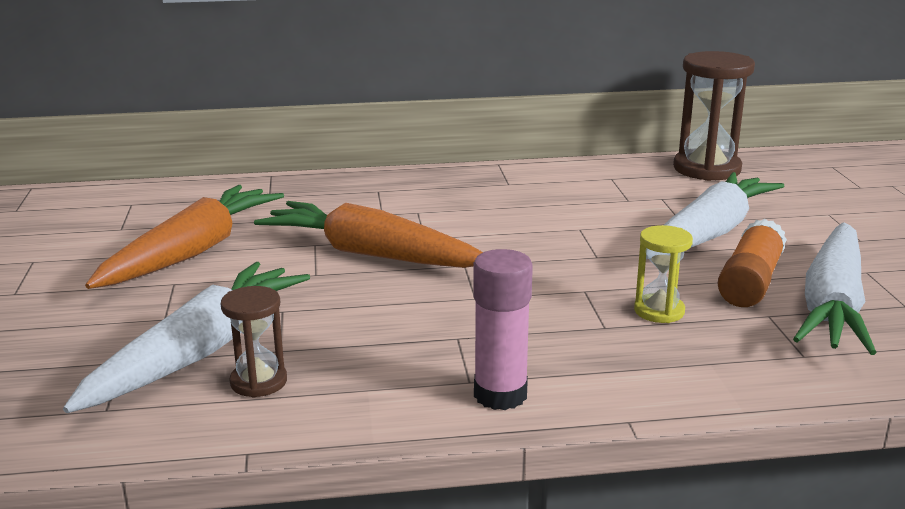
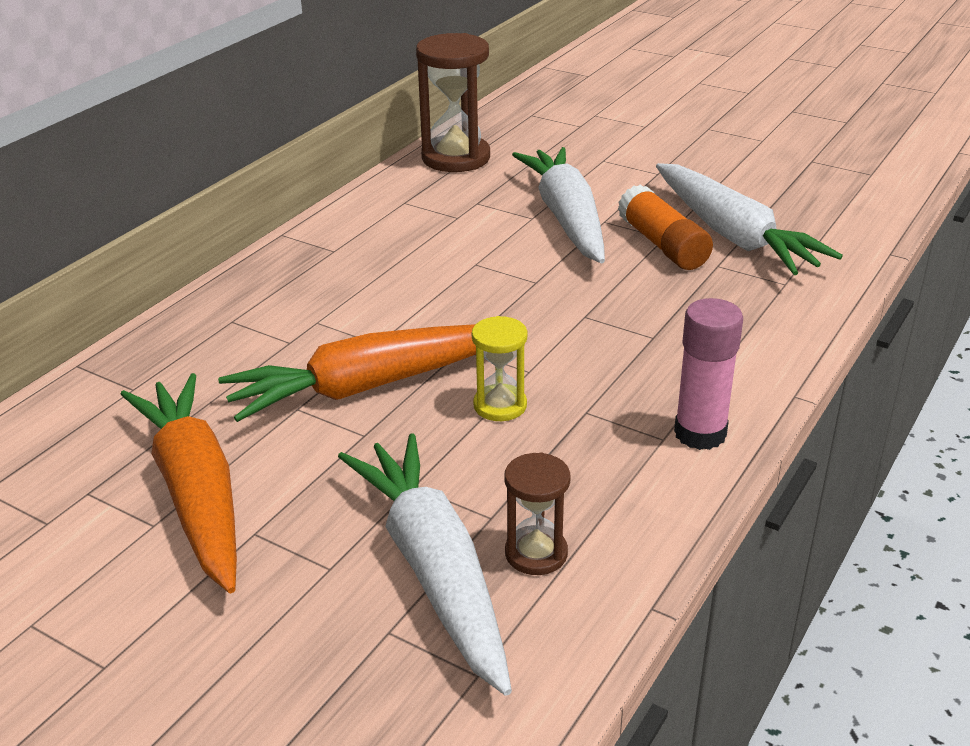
camera: 50 degrees left, 10 degrees up
yellow hourglass [634,225,693,323] -> yellow hourglass moved to [472,316,528,421]

